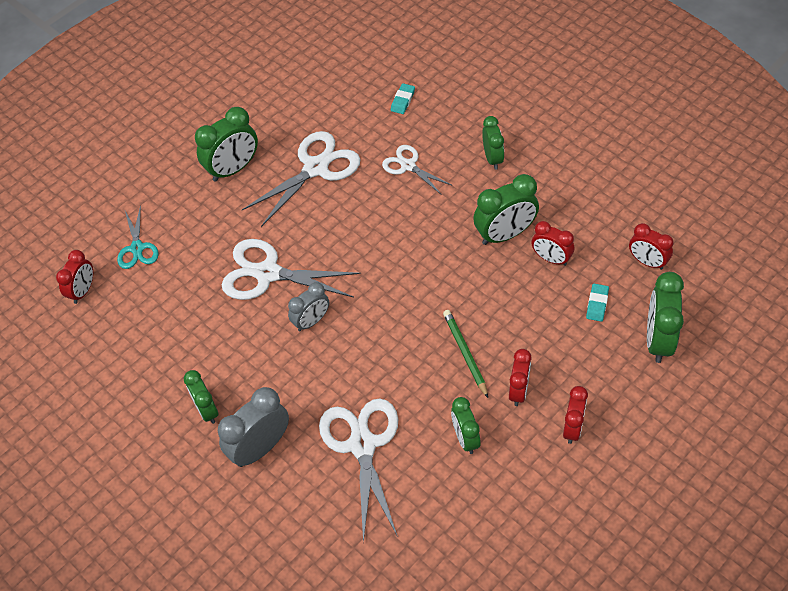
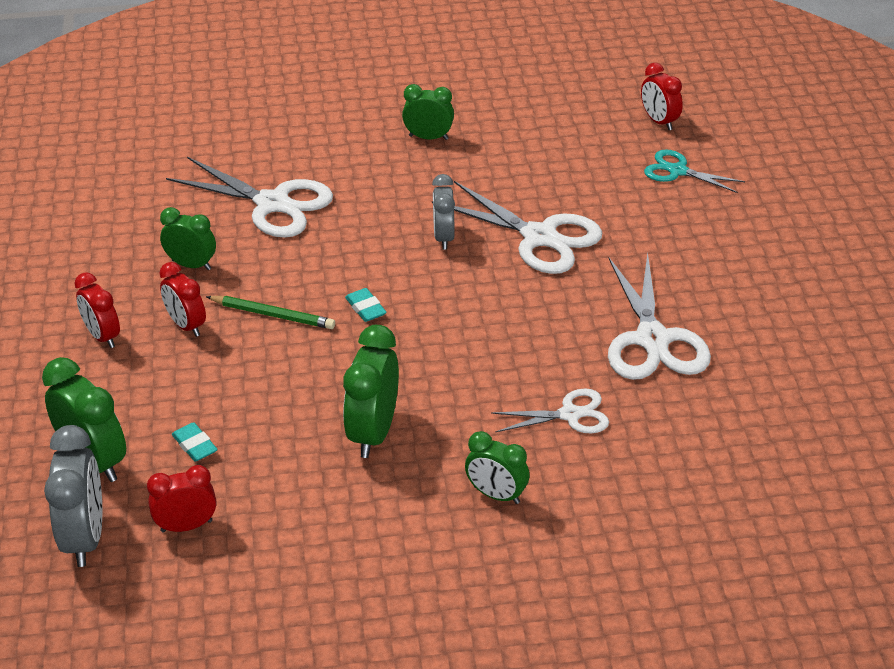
camera: 125 degrees right, 15 degrees down
green clock [195,107,258,182] -> none
grey clock [218,387,289,467] -> grey clock moved to [44,425,102,567]
white scissors [222,239,361,300] -> white scissors turned 75 degrees clockwise [432,181,603,274]
turquoise eraser [391,83,415,114] -> turquoise eraser moved to [345,288,387,322]
red clock [531,221,574,266] -> none

